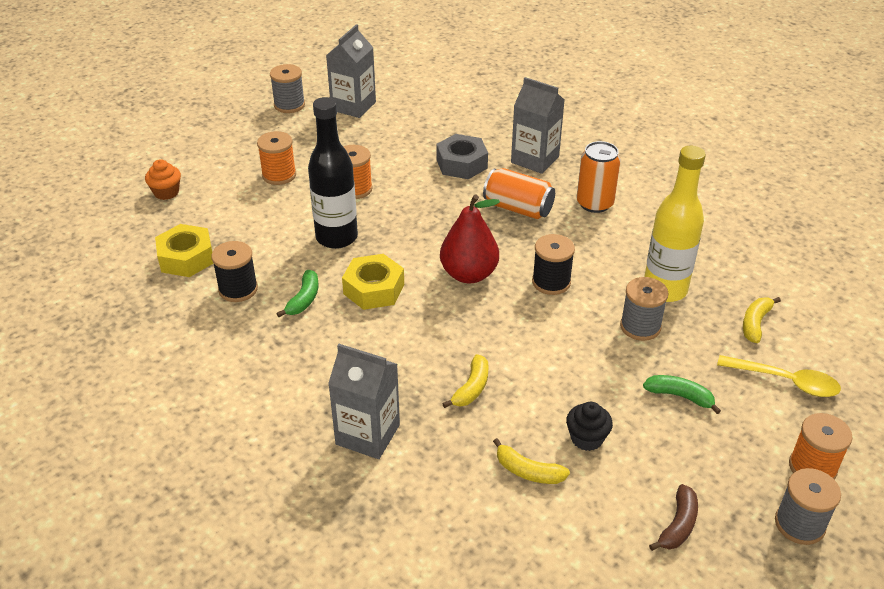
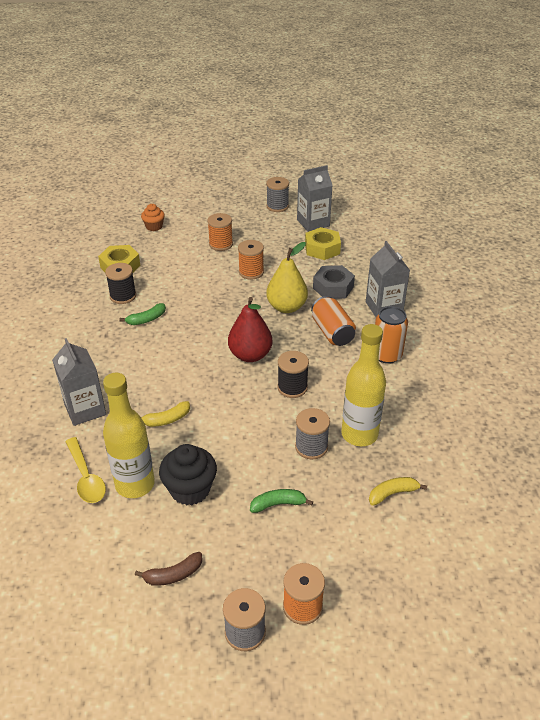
camera: 40 degrees right, 0 degrees up
black bottle [308,97,358,249] -> none
yellow nut [342,254,404,310] -> yellow nut moved to [305,227,341,260]
yellow banana [493,438,570,484] -> yellow bottle [103,373,155,498]
black cupcake [566,402,613,451] -> black cupcake [159,444,217,505], size x1.62
green banana [643,375,721,414] -> green banana turned 75 degrees counterclockwise [250,489,313,513]
yellow spoon [717,355,841,397] -> yellow spoon moved to [65,437,106,503]
none -> yellow pear [266,242,308,313]

